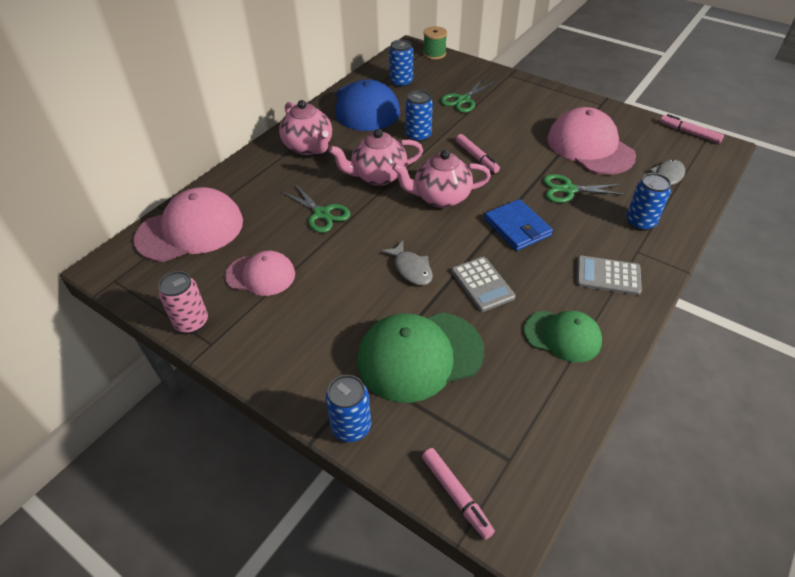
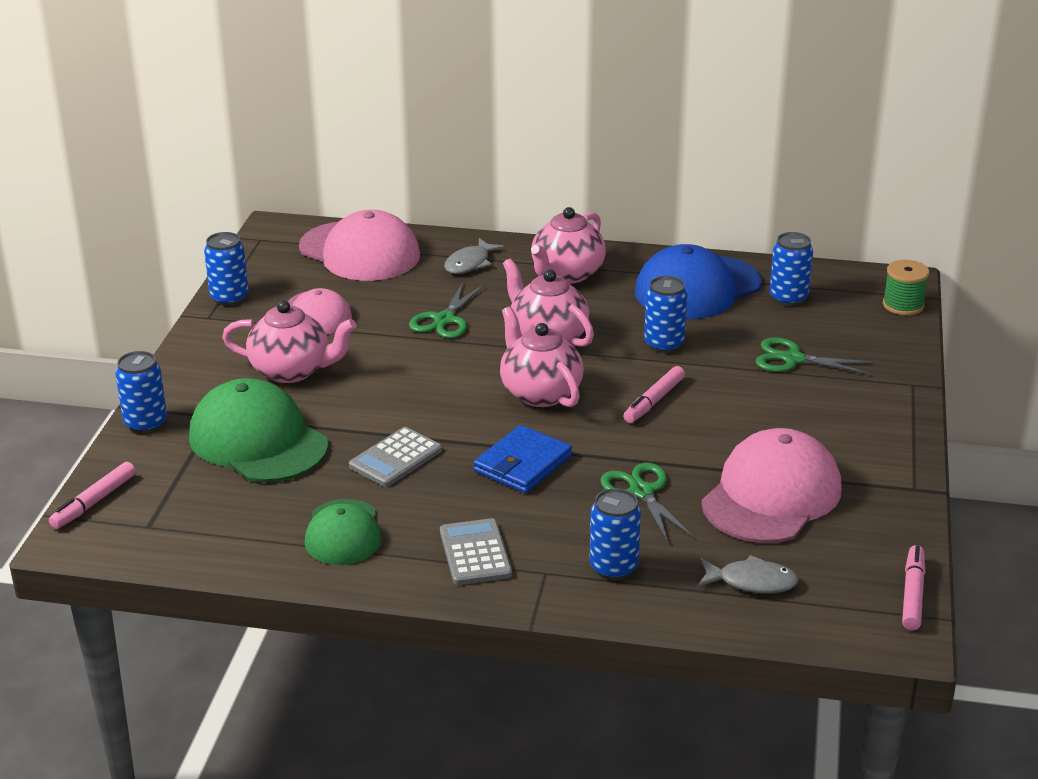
camera: 65 degrees right, 15 degrees down
pink can [158,271,208,334] -> blue can [204,232,249,306]
grey fish [381,241,433,286] -> grey fish moved to [444,238,504,274]
none -> pink teapot [222,300,356,383]

